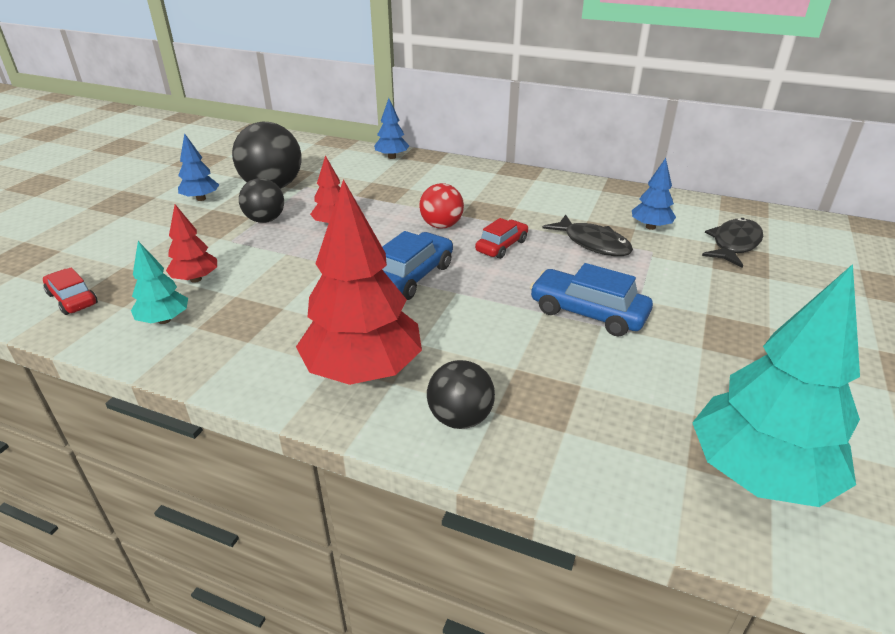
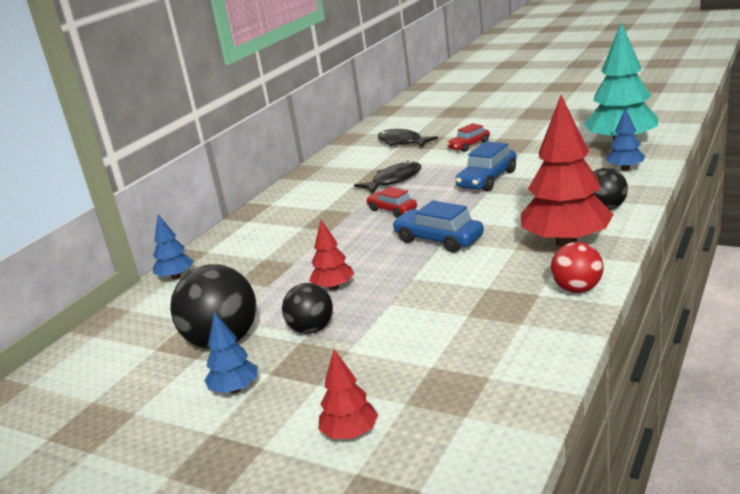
camera: 80 degrees left, 10 degrees down
red car [43,267,98,315] -> red car moved to [447,123,490,152]
turquoise tree [131,241,188,324] -> none
red tree [166,204,217,283] -> red tree moved to [318,350,378,439]
red ball [419,183,464,229] -> red ball moved to [551,242,604,293]
blue tree [632,158,676,230] -> blue tree moved to [606,108,645,171]

